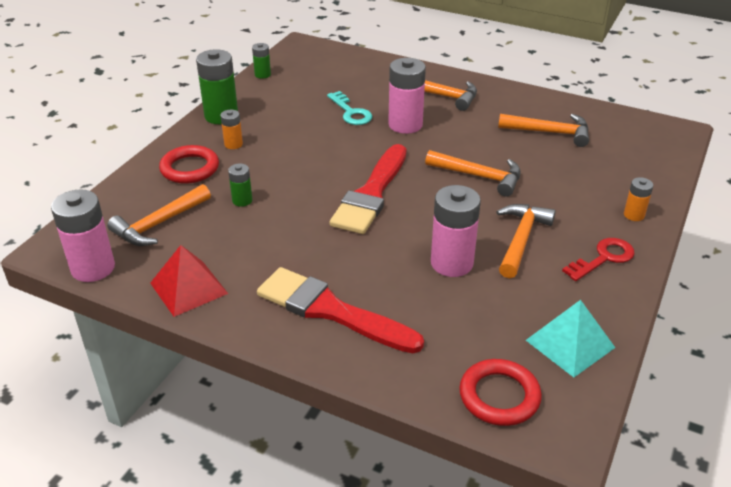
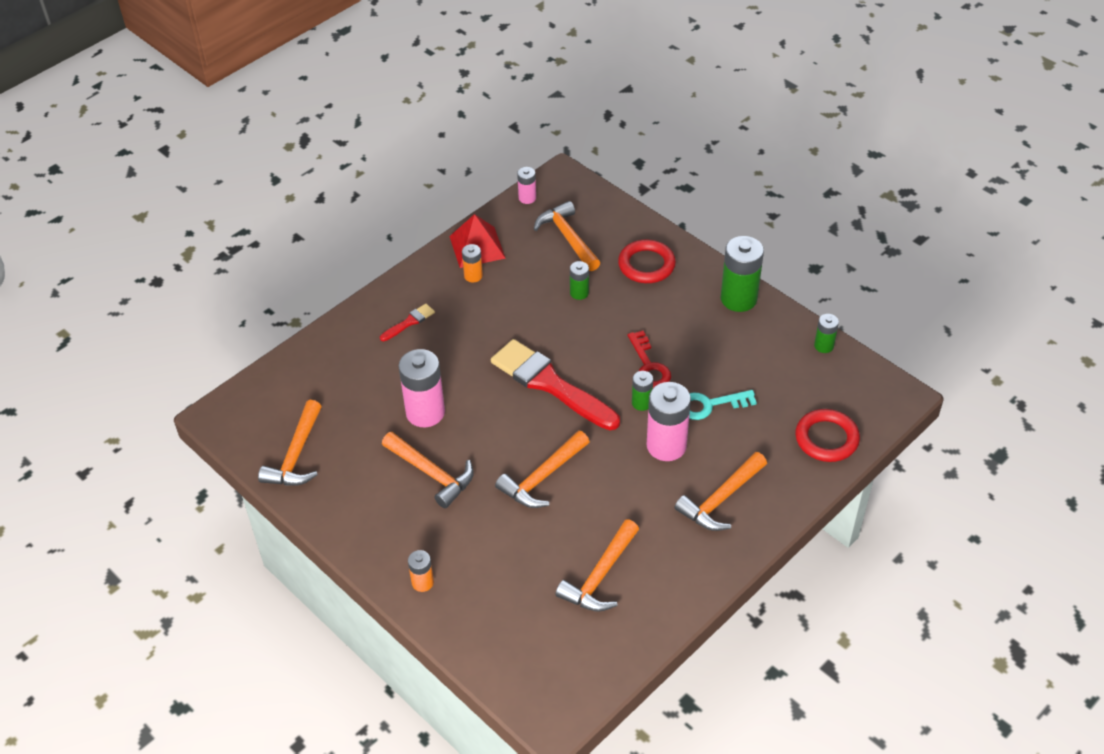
camera: 110 degrees right, 10 degrees up
pink battery [51,189,115,282] -> pink battery [517,167,536,204], size x0.52
orange battery [221,110,243,149] -> orange battery moved to [462,244,483,282]
red brush [257,267,424,353] -> red brush [380,304,435,341], size x0.43
red ring [459,359,542,426] -> red ring moved to [795,409,860,462]
turquoise pyramid [526,300,615,377] -> orange hammer [258,400,322,486]
red key [562,238,635,281] -> red key moved to [628,331,671,388]
none -> green battery [632,371,653,411]

